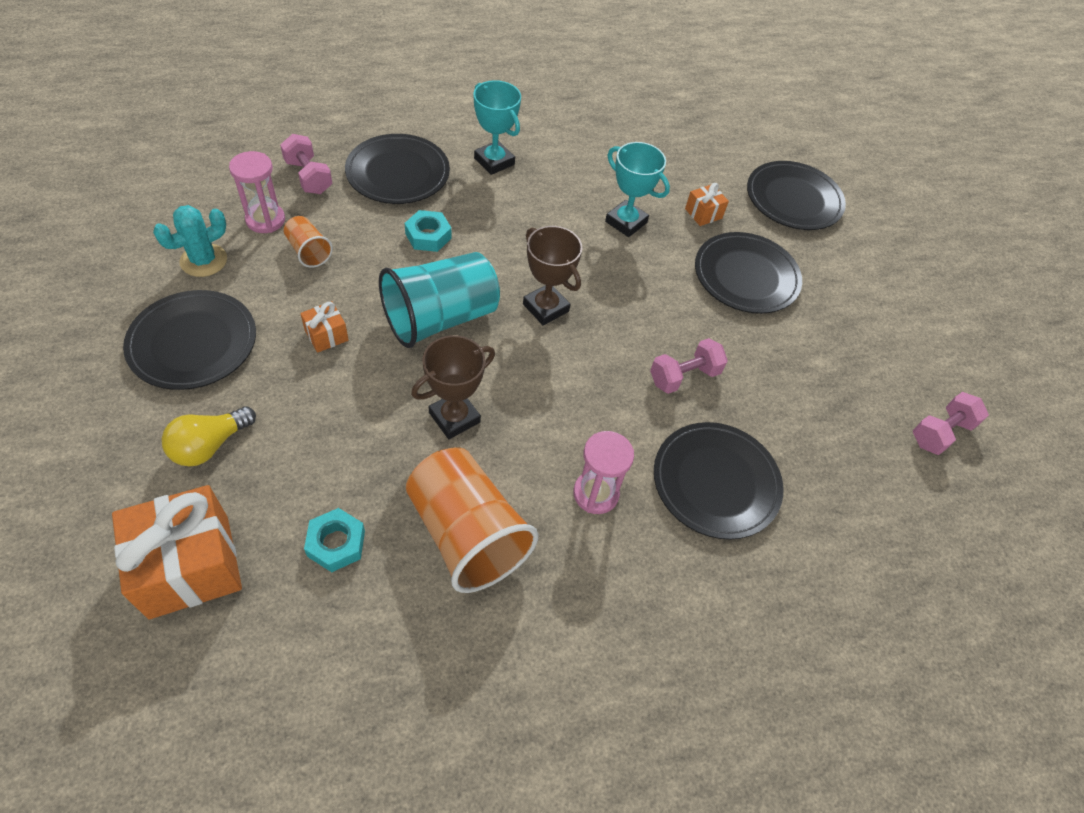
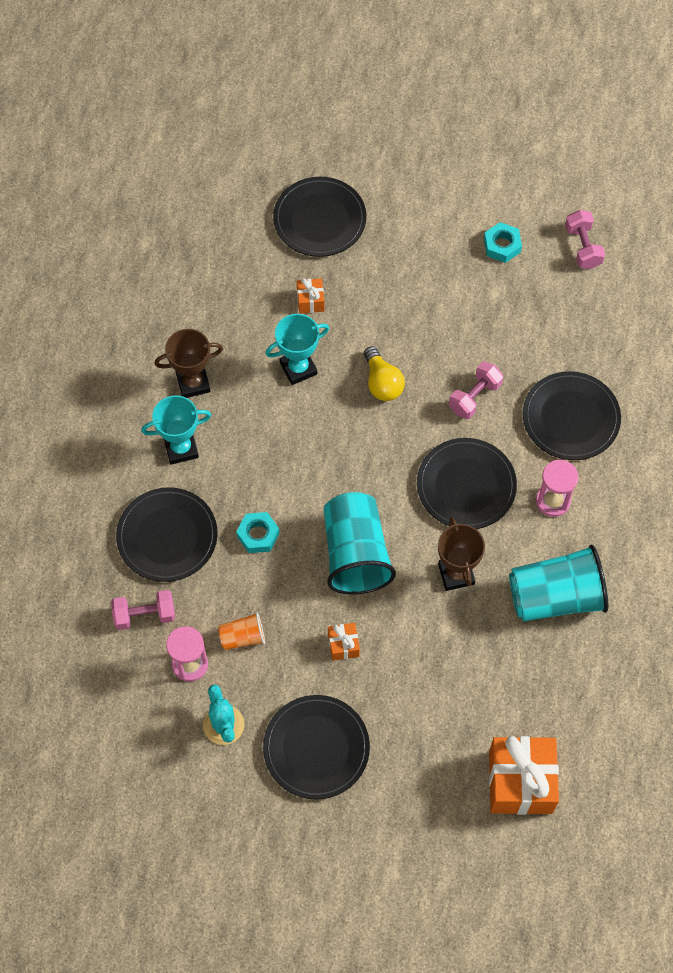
camera: 60 degrees left, 10 degrees up
yellow light bulb [162,406,256,467] -> yellow light bulb moved to [364,346,405,401]
turquoise nut [304,508,365,572] -> turquoise nut moved to [484,222,522,263]
orange cup [406,447,539,593] -> turquoise cup [509,545,608,622]
brown trophy [523,226,582,325] -> brown trophy moved to [154,329,223,398]
pink dumbbell [650,338,728,394] -> pink dumbbell turned 45 degrees clockwise [449,362,503,419]
black plate [695,232,802,314] -> black plate moved to [417,438,517,529]

